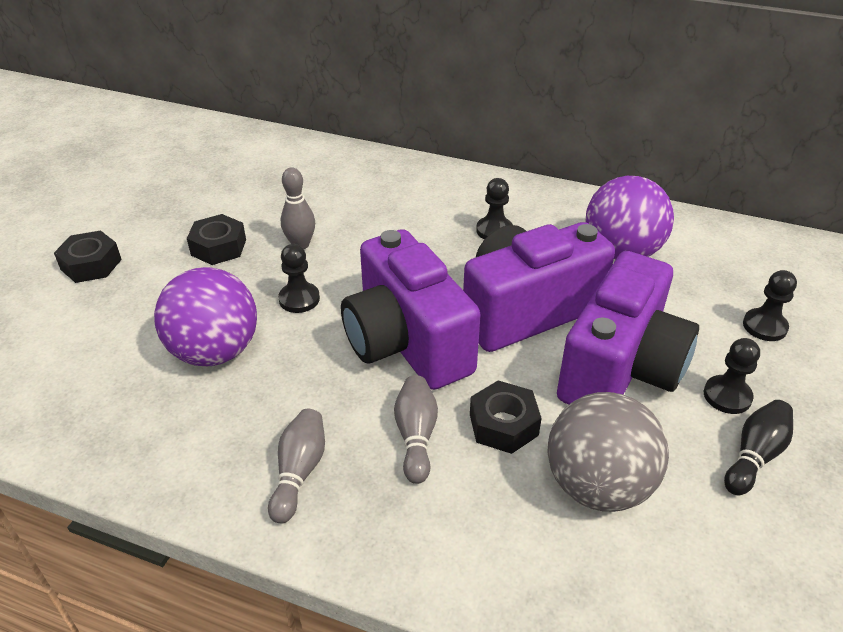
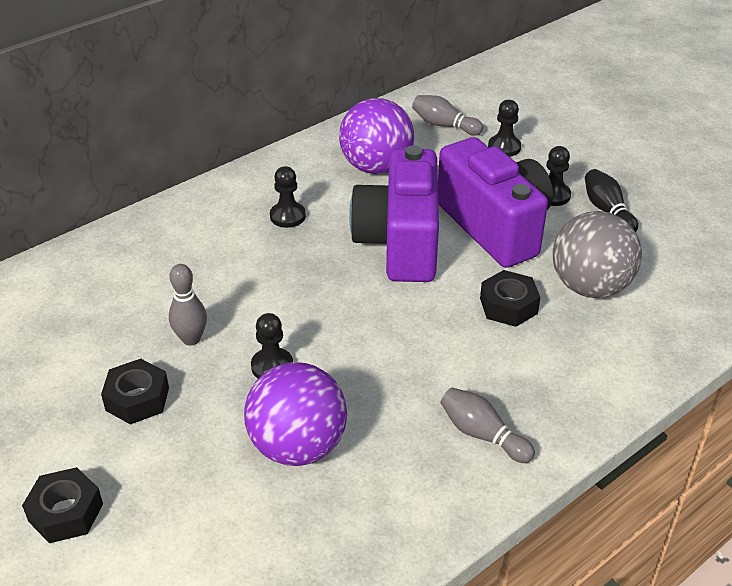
camera: 60 degrees left, 0 degrees up
purple camera [341,229,481,390] -> none
grey bowling pin [394,375,438,484] -> grey bowling pin moved to [412,95,483,136]

